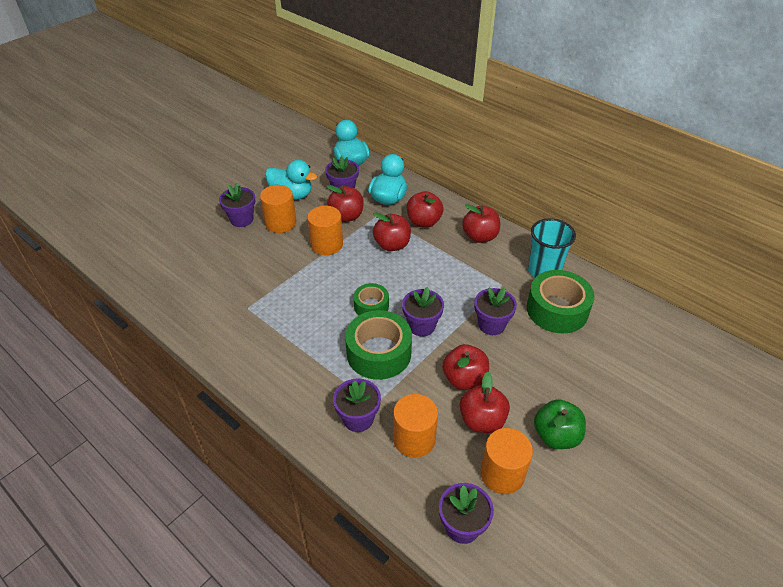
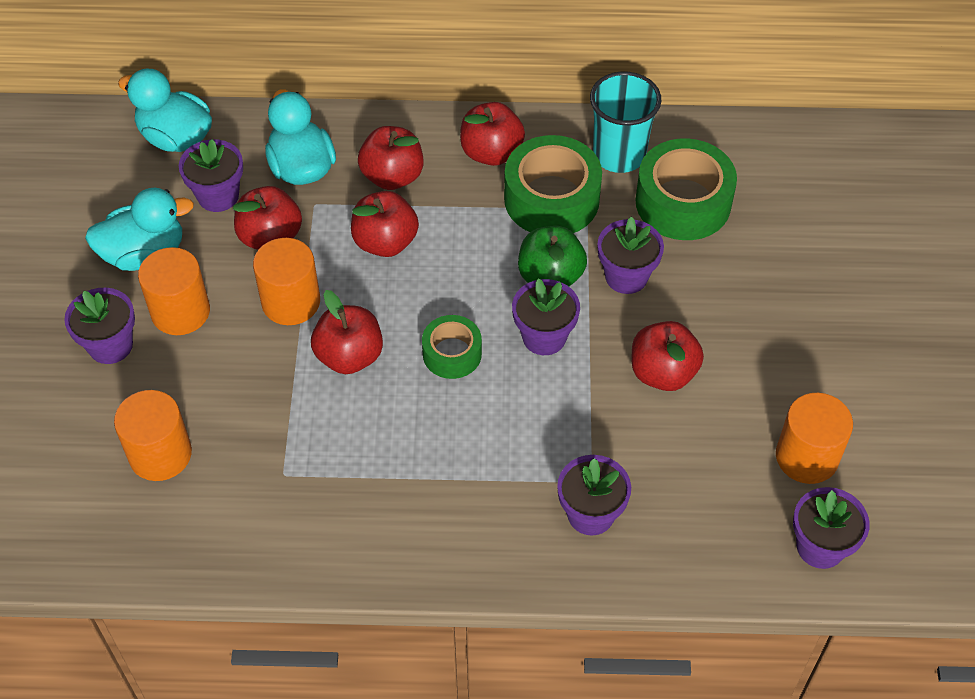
camera: 40 degrees left, 10 degrees up
green tape [345,310,412,380] -> green tape moved to [504,135,602,233]
orange cylinder [393,394,438,458] -> orange cylinder moved to [114,390,192,481]
red apple [460,372,510,433] -> red apple moved to [311,290,383,374]
green apple [534,399,586,449] -> green apple moved to [518,226,587,286]

